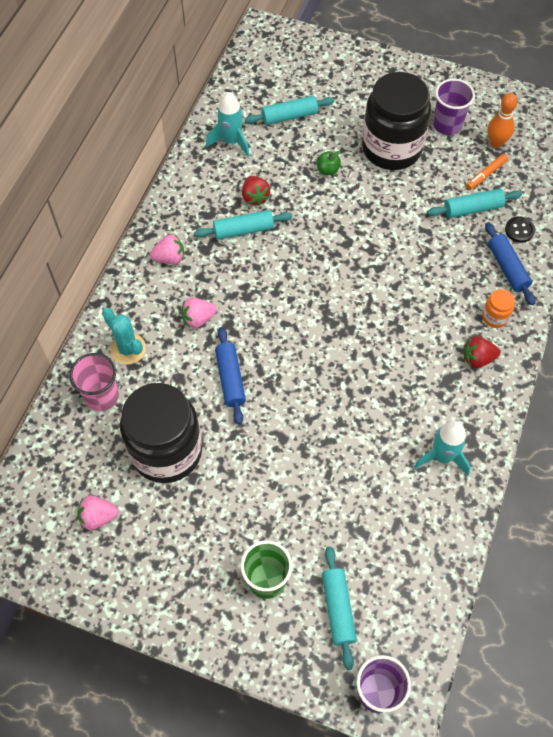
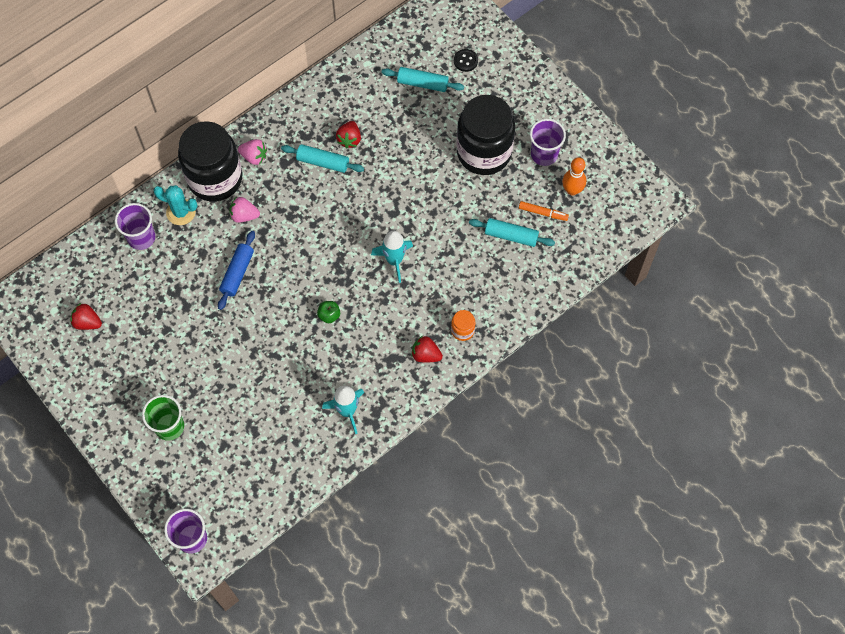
camera: 30 degrees right, 5 degrees up
pink cup [69,353,119,411] -> purple cup [115,203,155,250]
pink strawberry [77,495,119,530] -> red strawberry [70,303,102,330]
turquoise cactus [102,308,146,365] -> turquoise cactus turned 60 degrees counterclockwise [153,185,198,225]
black jar [120,383,202,483] -> black jar moved to [178,121,242,202]
turquoise rocket [206,92,250,157] -> turquoise rocket moved to [371,231,413,283]
green apple [316,151,341,175] -> green apple moved to [317,301,340,323]
turquoise rolling pin [322,546,357,670] -> none
orange marker [466,154,508,190] -> orange marker turned 150 degrees counterclockwise [519,201,569,221]
blue rolling pin [485,222,535,305] -> none
black button [505,216,535,243] -> black button moved to [454,49,478,72]

